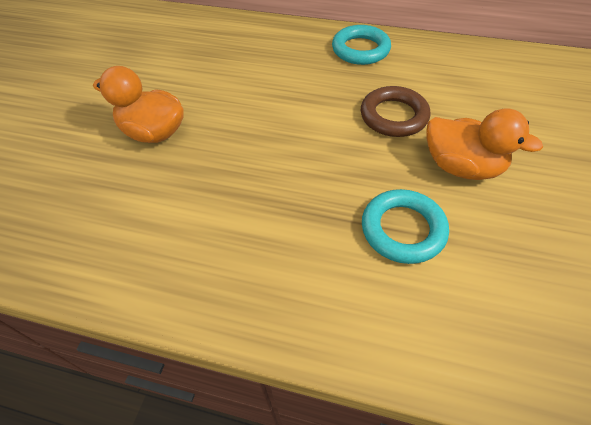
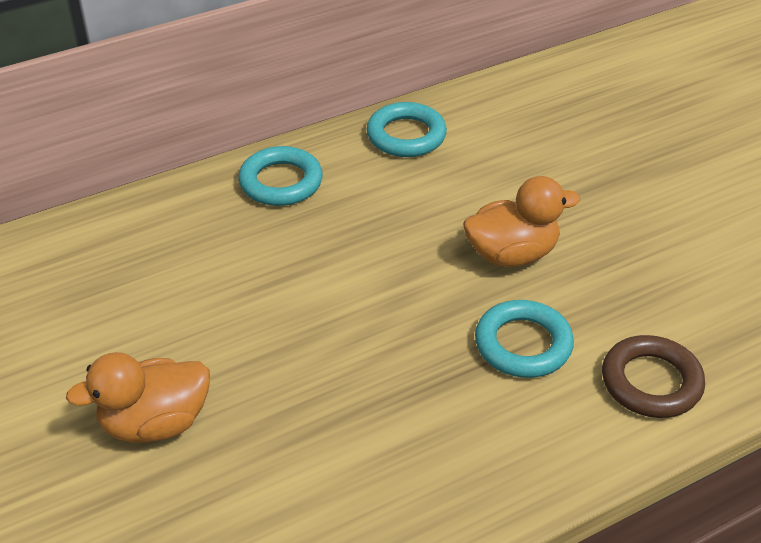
camera: 45 degrees left, 10 degrees down
brown ring [361,86,431,137] -> brown ring moved to [602,335,705,418]
none -> turquoise ring [367,102,447,157]

